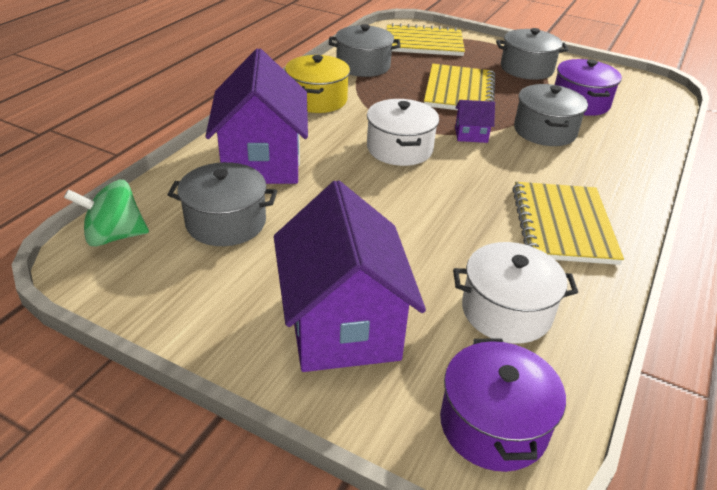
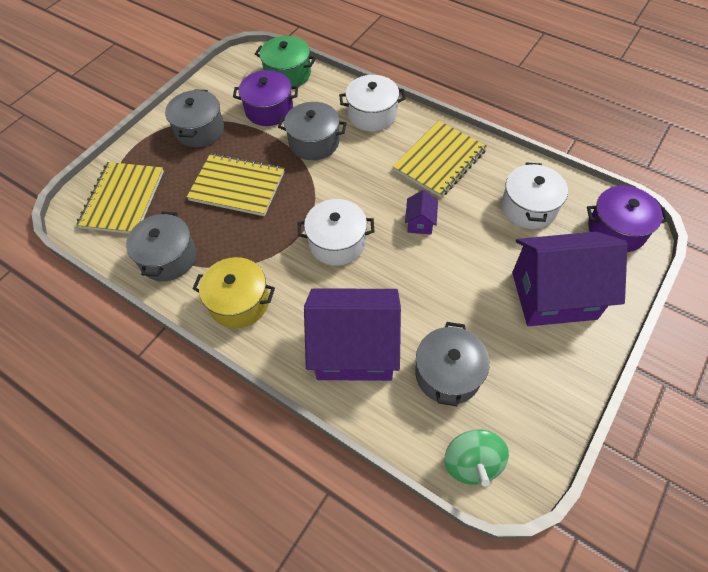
camera: 80 degrees left, 20 degrees up
purple house [455,100,495,143] -> purple house moved to [405,190,438,235]
yellow notebook [513,182,624,265] -> yellow notebook turned 60 degrees counterclockwise [393,121,487,198]
none -> green pot [255,36,316,87]
none -> white pot [339,75,406,131]

